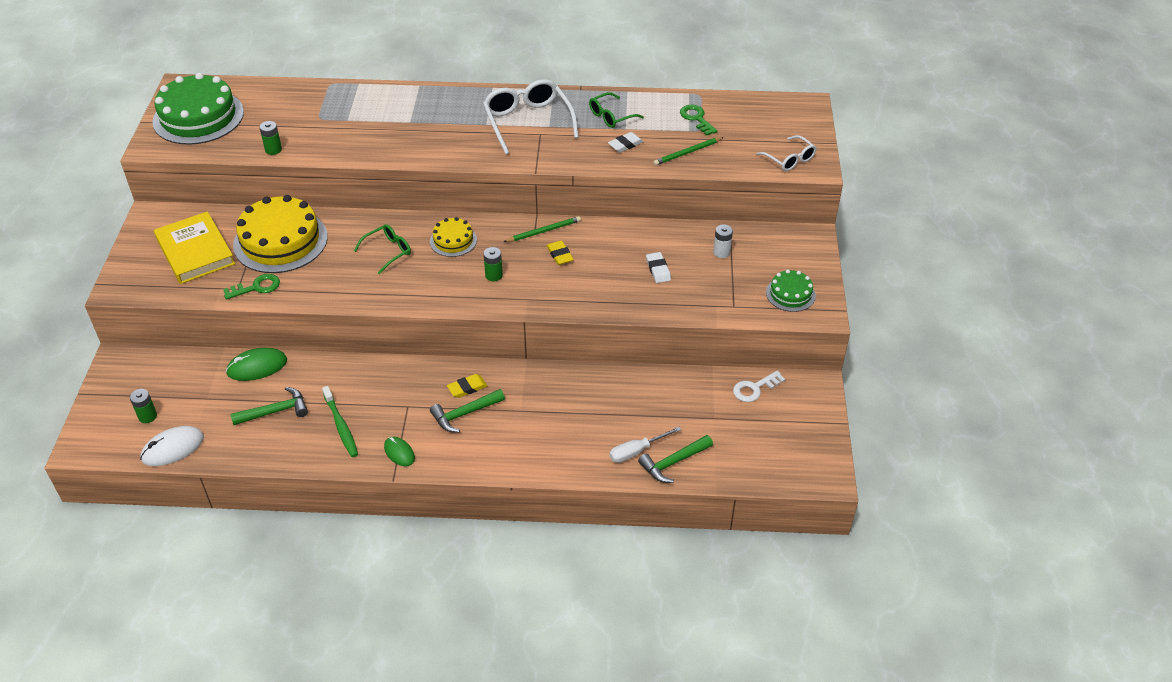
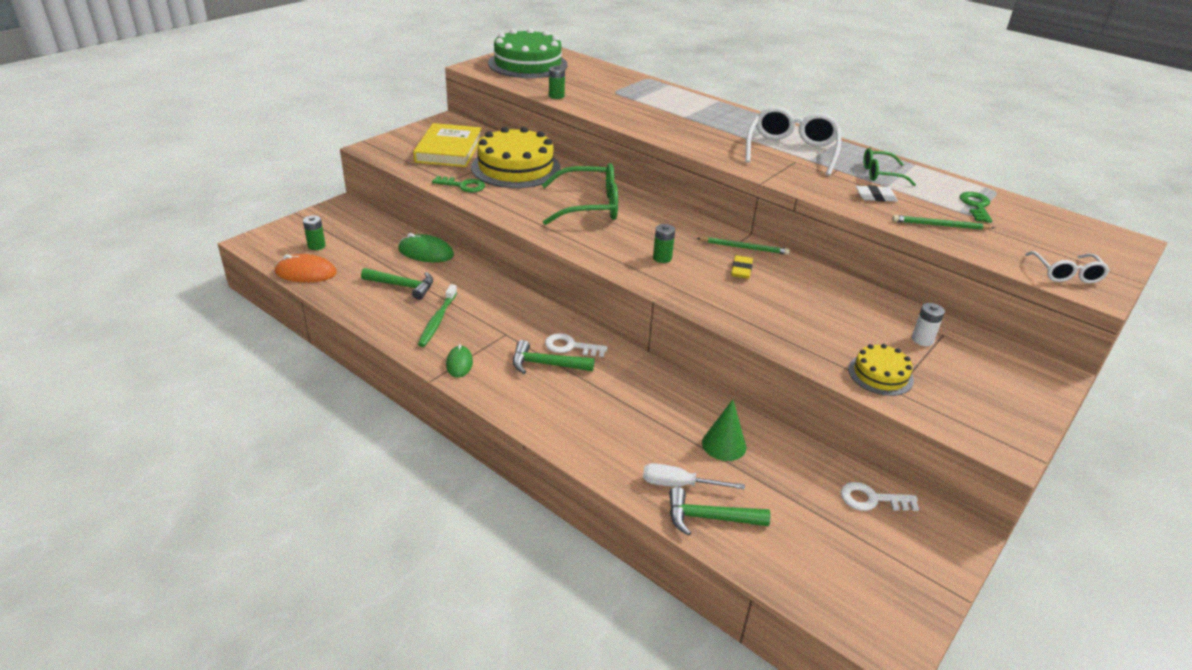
camera: 35 degrees right, 10 degrees down
white mouse [140,426,204,466] -> orange mouse [275,254,337,282]
green glasses [354,224,411,275] -> green glasses [542,163,618,225], size x1.76
yellow cake [430,217,477,257] -> yellow cake moved to [848,344,914,396]
yellow eraser [447,374,487,398] -> white key [545,333,607,357]
white eraser [646,252,671,283] -> none
green cake [766,270,816,312] -> none
none -> green cone [702,399,746,461]

